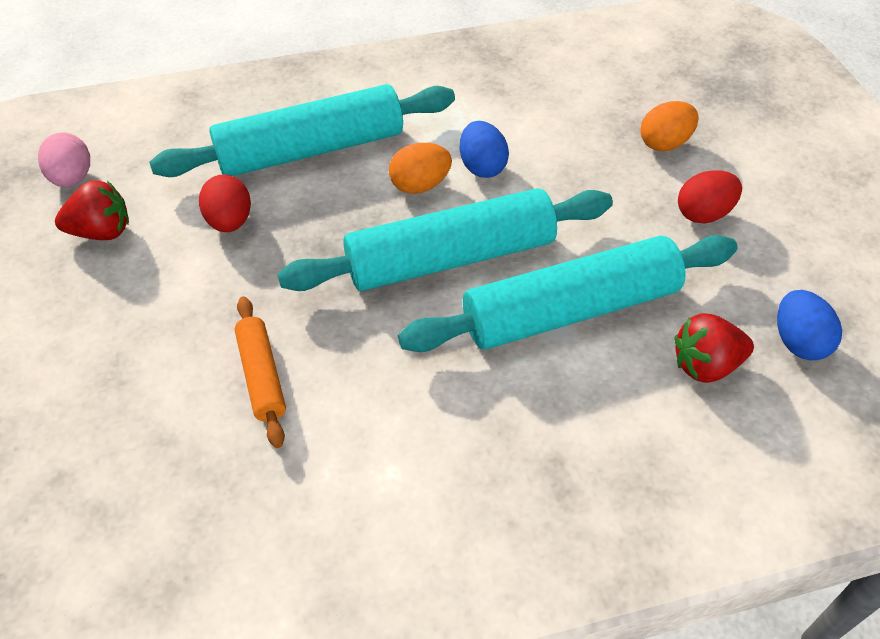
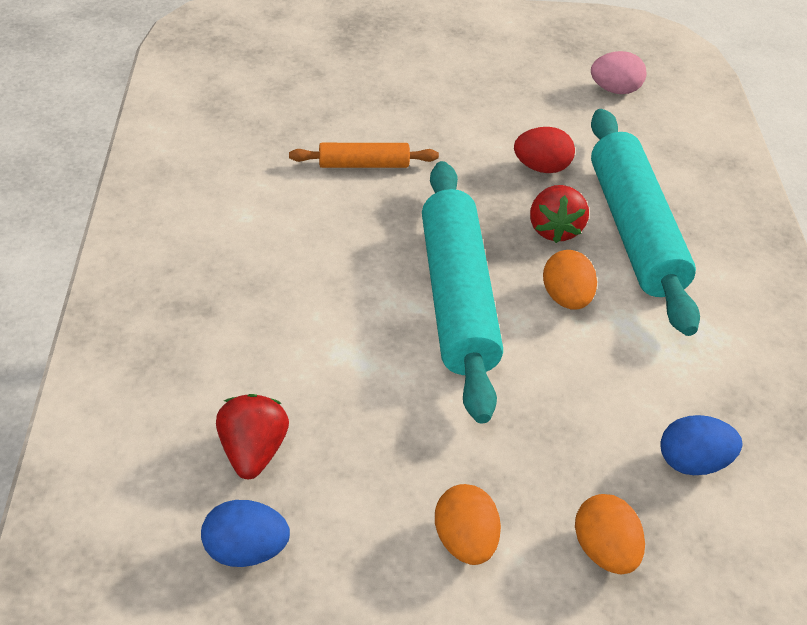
camera: 100 degrees right, 5 degrees down
red strawberry [55,181,129,240] -> red strawberry moved to [530,185,589,243]
turquoise rolling pin [398,235,737,352] -> none
blue egg [459,121,509,178] -> blue egg moved to [660,415,742,475]
red egg [678,170,742,224] -> orange egg [435,484,501,565]

